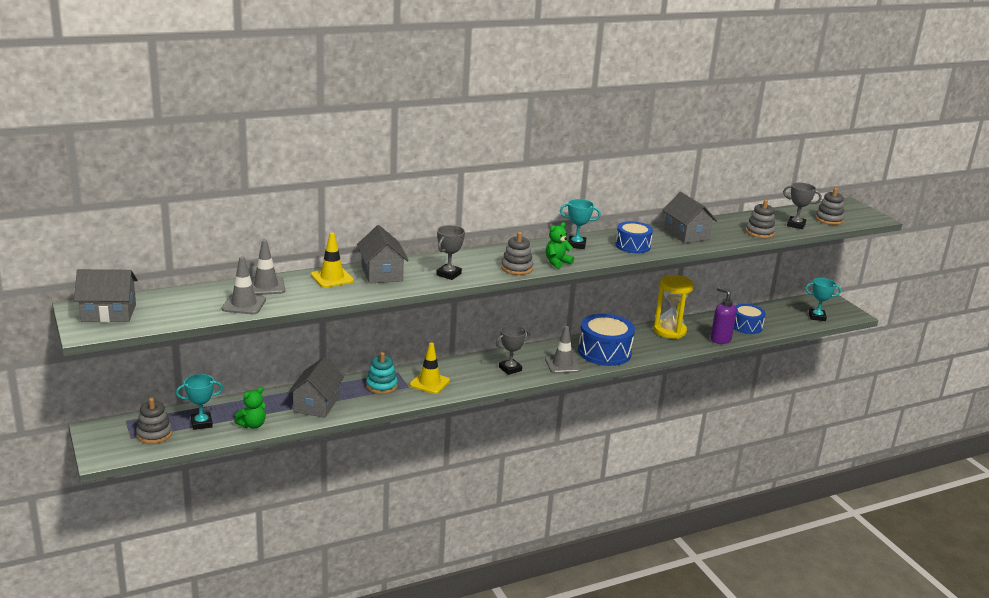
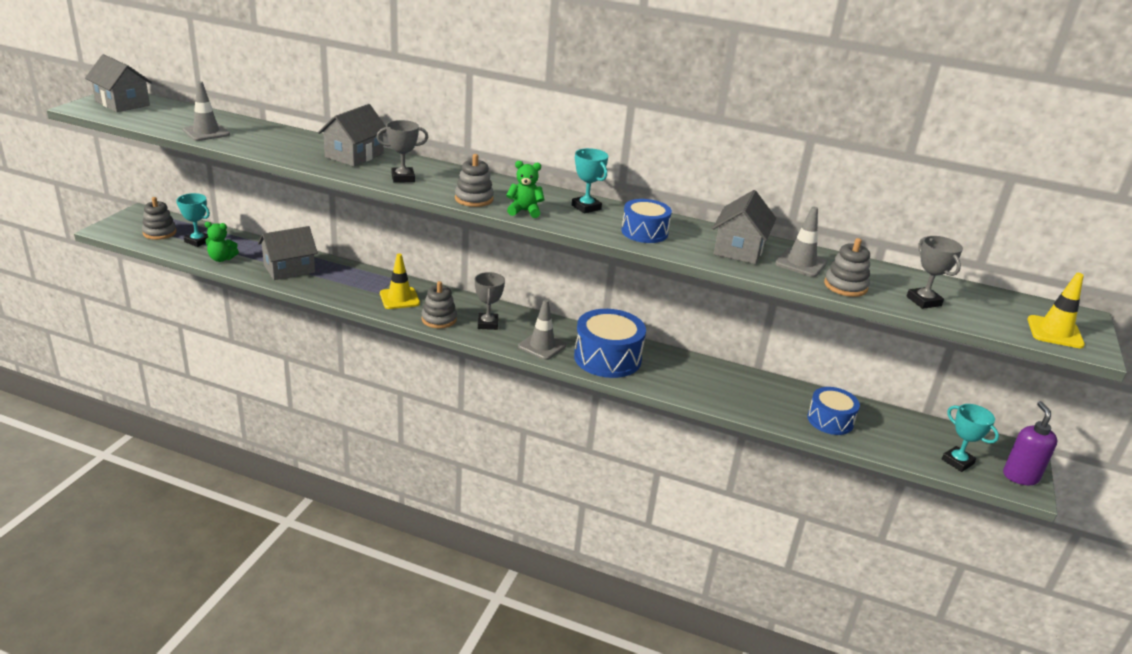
camera: 45 degrees right, 5 degrees up
grey traffic cone [250,240,285,295] -> grey traffic cone moved to [775,207,828,277]
yellow traffic cone [311,232,354,288] -> yellow traffic cone moved to [1028,273,1085,348]
turquoise stacking toy [366,352,398,394] -> none
grey trophy [496,325,529,375] -> grey trophy turned 75 degrees clockwise [475,272,505,330]
yellow hourglass [653,275,694,339] -> none
purple soap dispenser [711,287,737,344] -> purple soap dispenser moved to [1003,401,1057,485]
grey stacking toy [815,188,844,225] -> grey stacking toy moved to [421,281,457,329]

